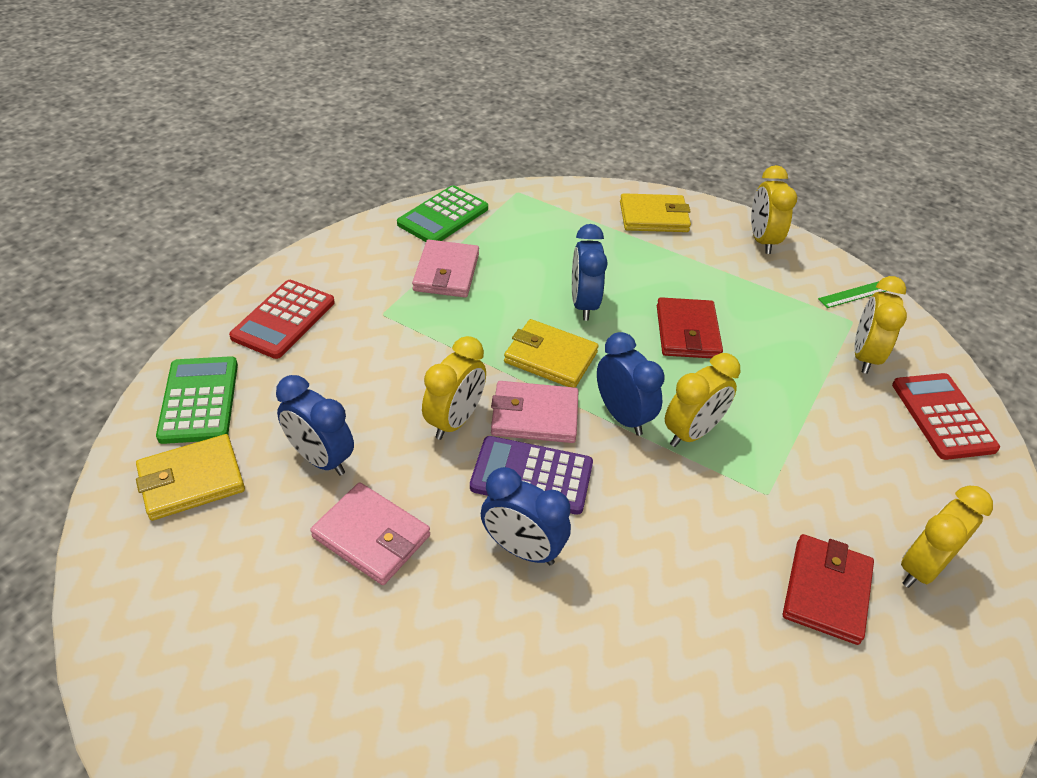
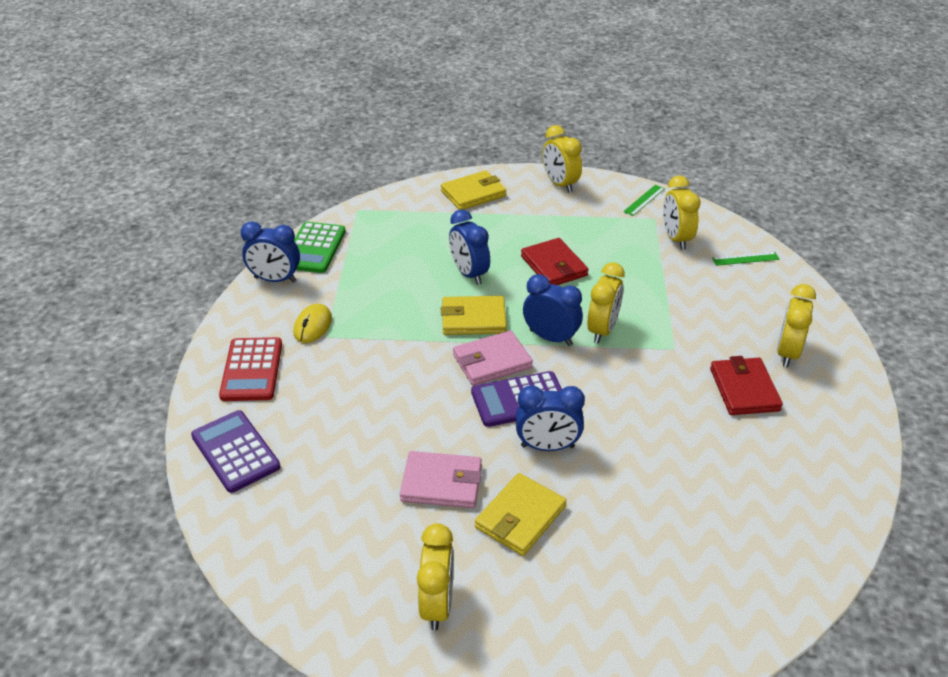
camera: 25 degrees left, 5 degrees down
yellow wallet [136,434,245,521] -> yellow wallet moved to [475,473,566,556]
green calculator [156,356,238,444] -> purple calculator [191,410,281,493]
blue clock [276,375,354,475] -> blue clock moved to [241,221,300,283]
pink wallet [412,240,479,298] -> none
yellow clock [422,336,486,440] -> yellow clock moved to [417,523,454,630]
red calculator [892,373,1000,460] -> green ruler [712,252,780,266]
none -> yellow mouse [294,304,332,343]

